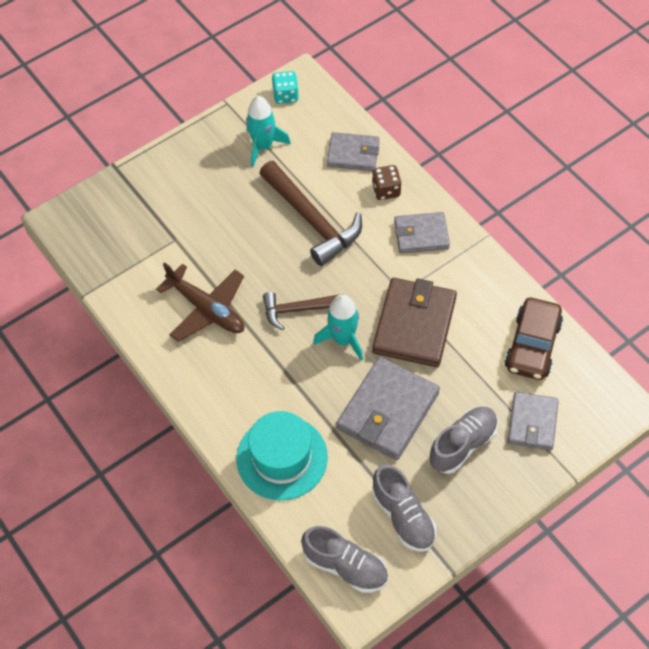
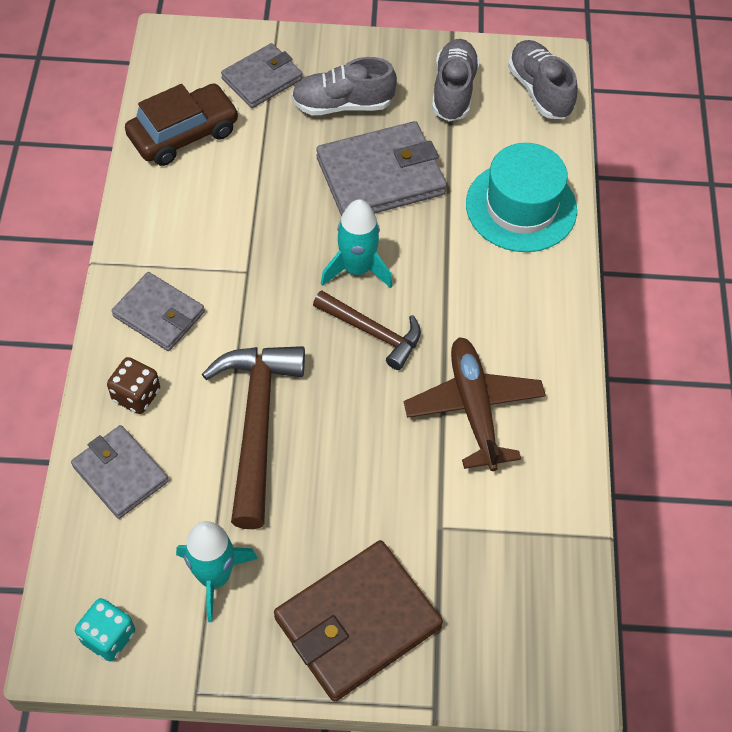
camera: 145 degrees left, 0 degrees up
brown wallet [372,278,457,367] -> brown wallet moved to [274,540,443,702]

